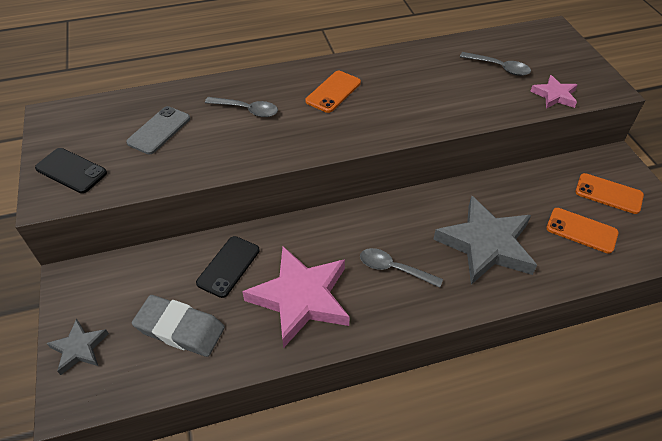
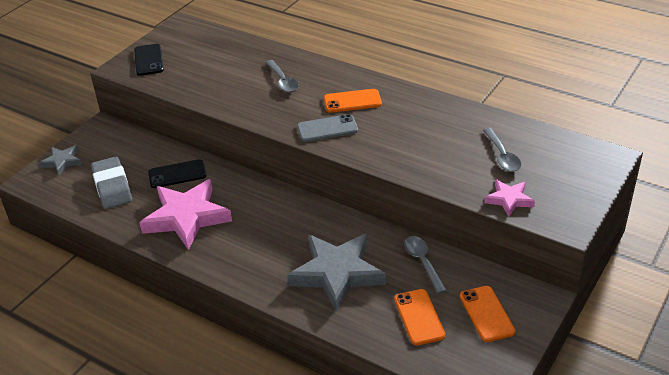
camera: 50 degrees right, 10 degrees down
grey phone [126,106,190,155] -> grey phone moved to [297,114,358,142]
grey spoon [360,248,443,288] -> grey spoon moved to [404,236,447,294]

